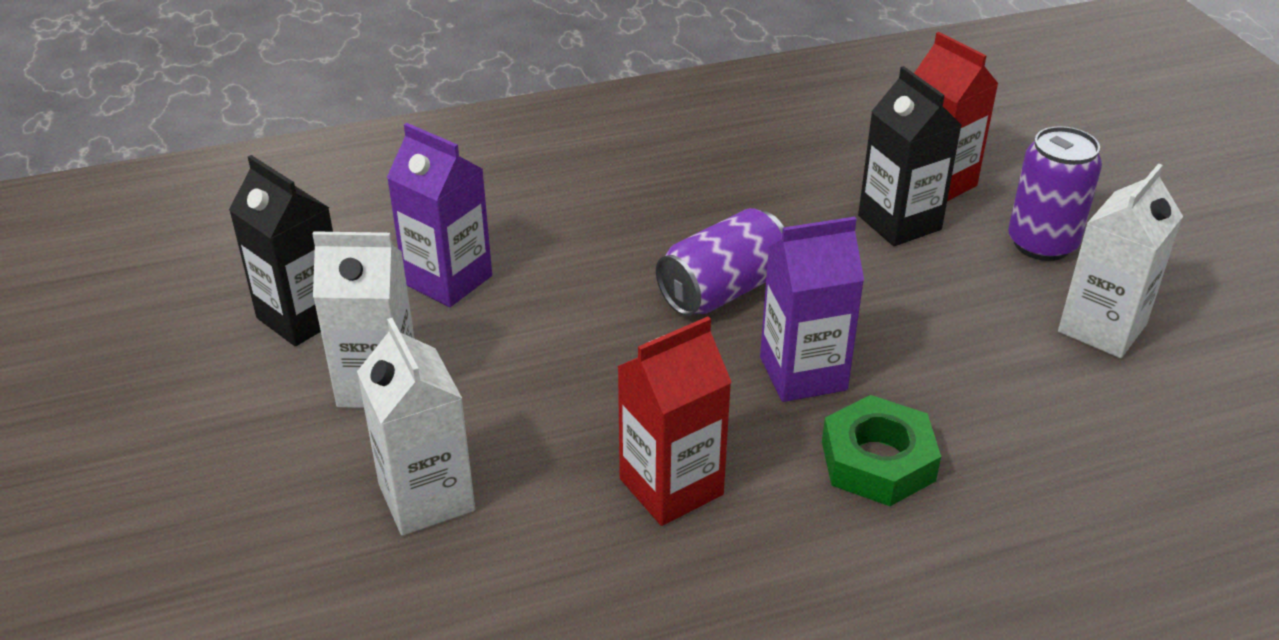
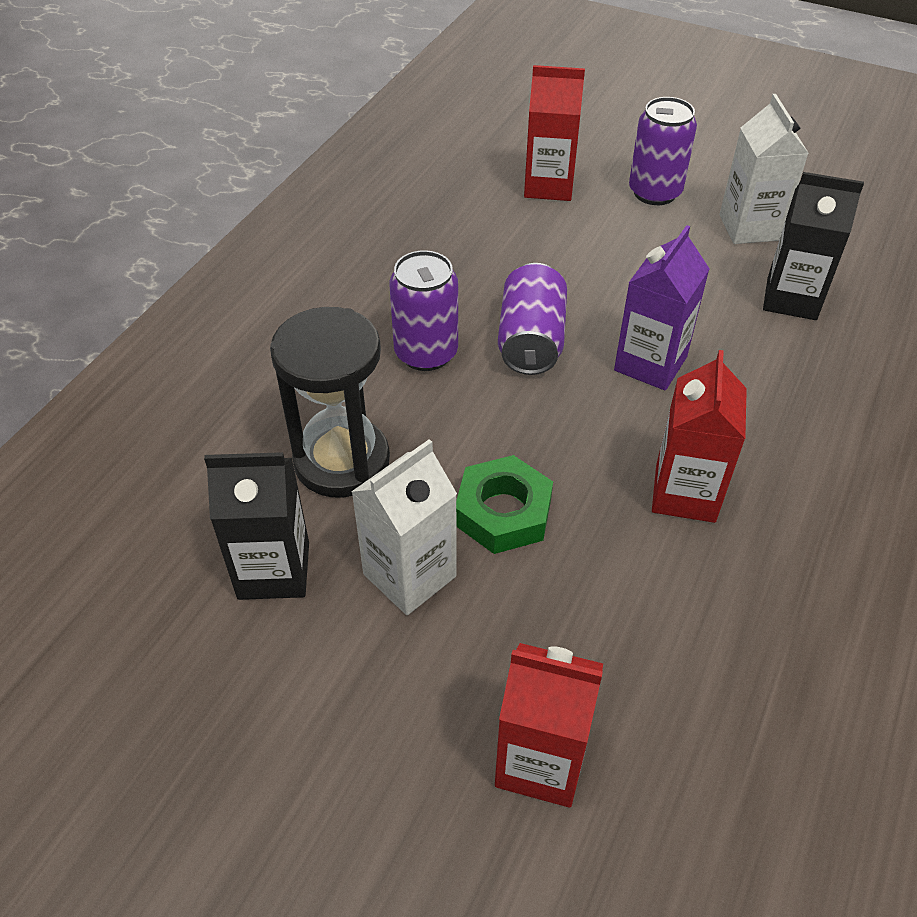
camera: 45 degrees left, 10 degrees up
white carton [357,318,475,536] -> none
purple carton [387,123,492,307] -> black hourglass [270,307,390,498]
green nut [822,395,941,506] -> green nut moved to [456,455,553,554]
black carton [858,66,962,246] -> black carton moved to [763,172,864,320]
none -> purple can [389,250,458,371]
none -> red carton [495,643,603,807]

